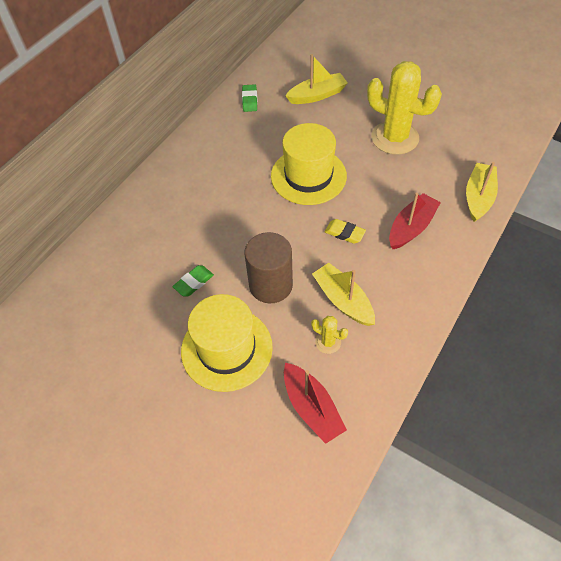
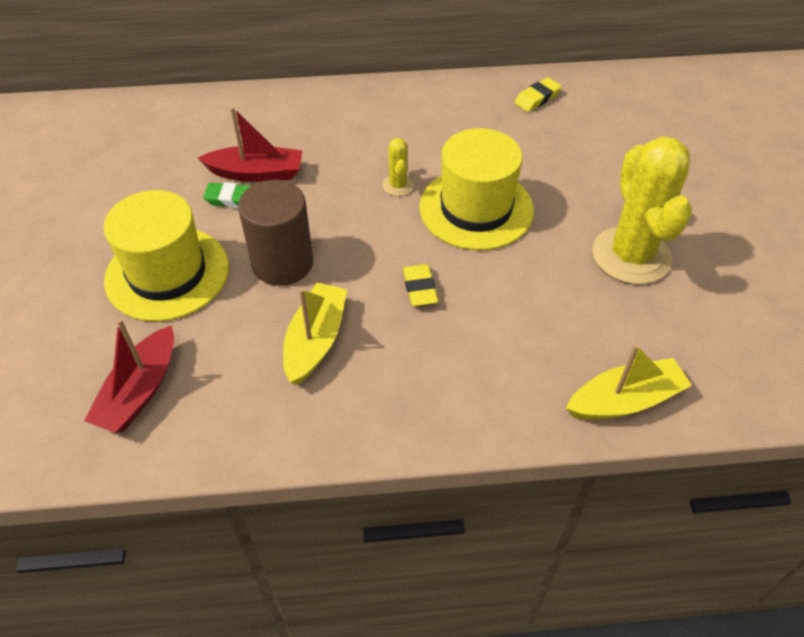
camera: 50 degrees right, 5 degrees down
green eraser [242,84,258,112] -> yellow eraser [514,78,562,112]
yellow boat [285,54,348,104] -> none
yellow cactus [311,316,348,354] -> yellow cactus moved to [383,138,414,196]
red boat [389,193,441,249] -> red boat moved to [198,107,302,182]

